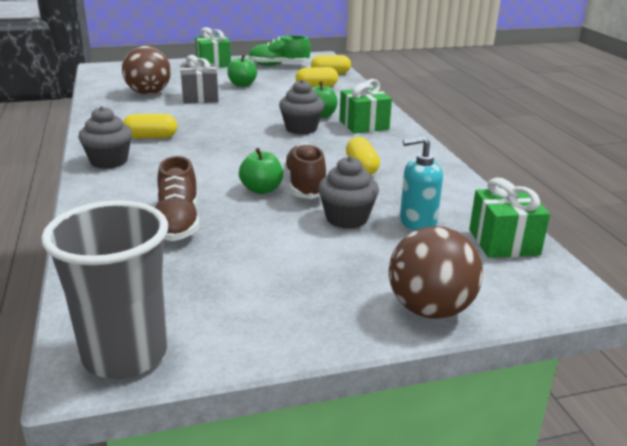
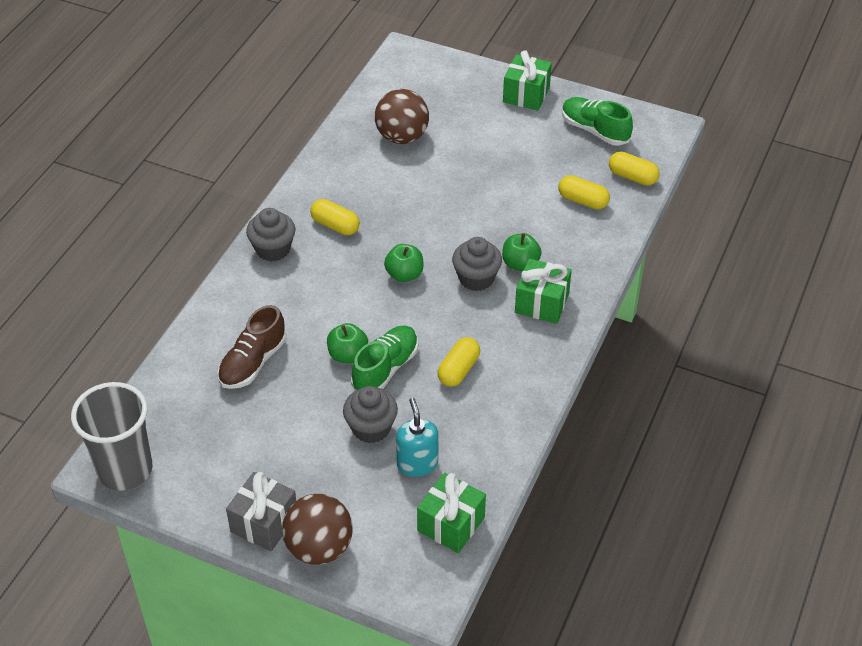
camera: 40 degrees right, 20 degrees up
grey gift [180,55,219,104] -> grey gift moved to [226,472,296,551]
green apple [227,54,257,87] -> green apple moved to [384,244,424,282]
brown shoe [284,143,326,199] -> green shoe [351,326,418,391]
turquoise soap dispenser [400,136,443,231] -> turquoise soap dispenser turned 45 degrees clockwise [396,398,438,477]

